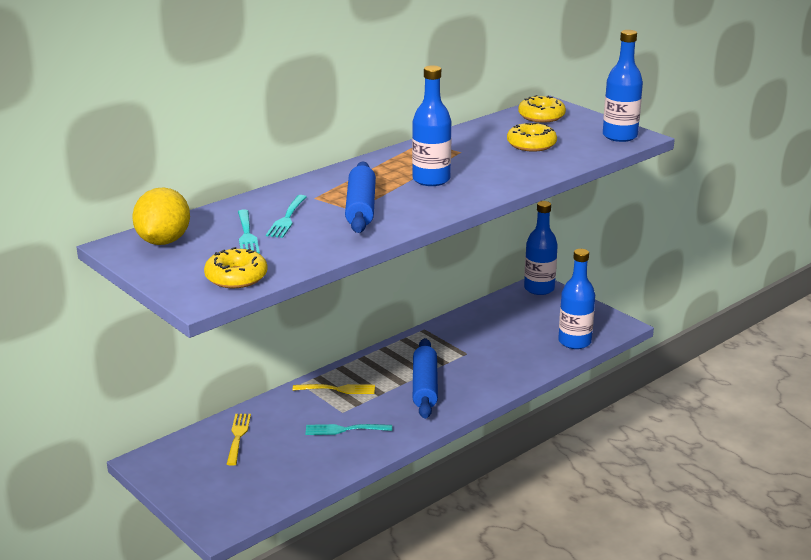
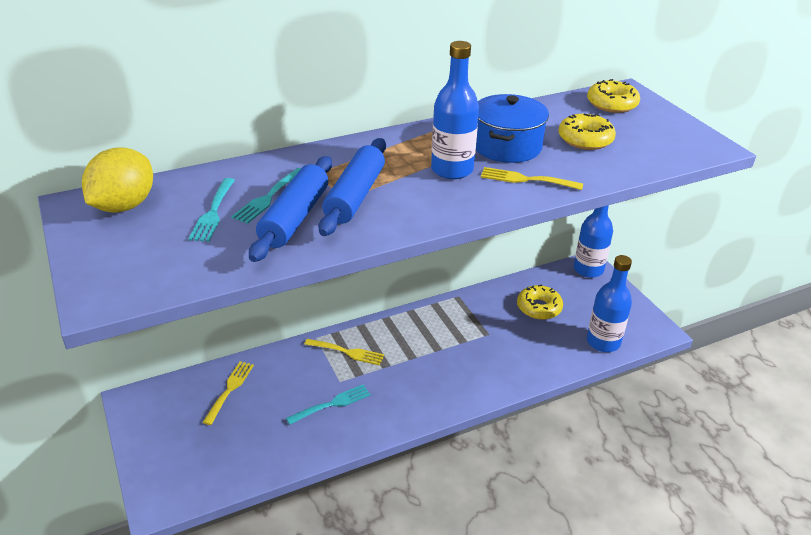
camera: 15 degrees right, 10 degrees up
yellow donut [204,247,268,288] -> yellow donut moved to [517,284,563,320]
turquoise fork [306,424,392,435] -> turquoise fork turned 135 degrees clockwise [286,385,371,424]
blue rolling pin [413,338,438,419] -> blue rolling pin moved to [249,156,332,262]
blue bottle [603,30,643,142] -> none
none -> blue pot [476,94,549,163]
none -> yellow fork [481,167,583,190]

